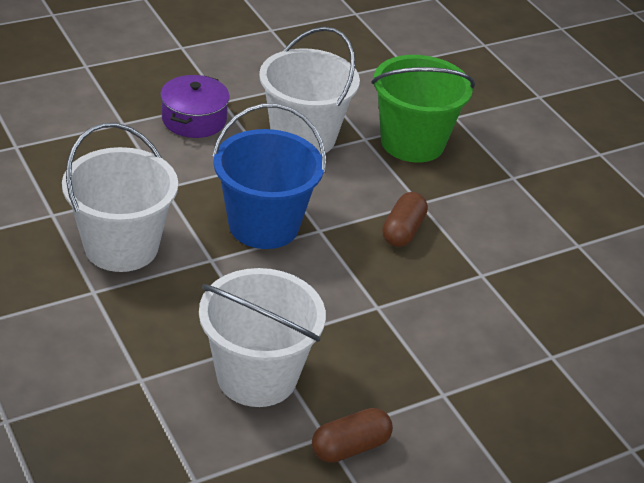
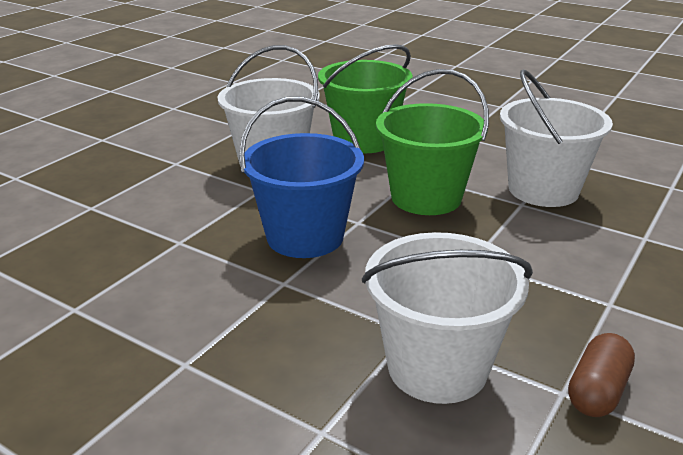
camera: 25 degrees left, 10 degrees down
white bucket [62,123,178,272] -> white bucket moved to [500,69,613,207]
purple pot [160,75,230,138] -> none
brown capsule [382,192,428,247] -> green bucket [376,69,489,215]

